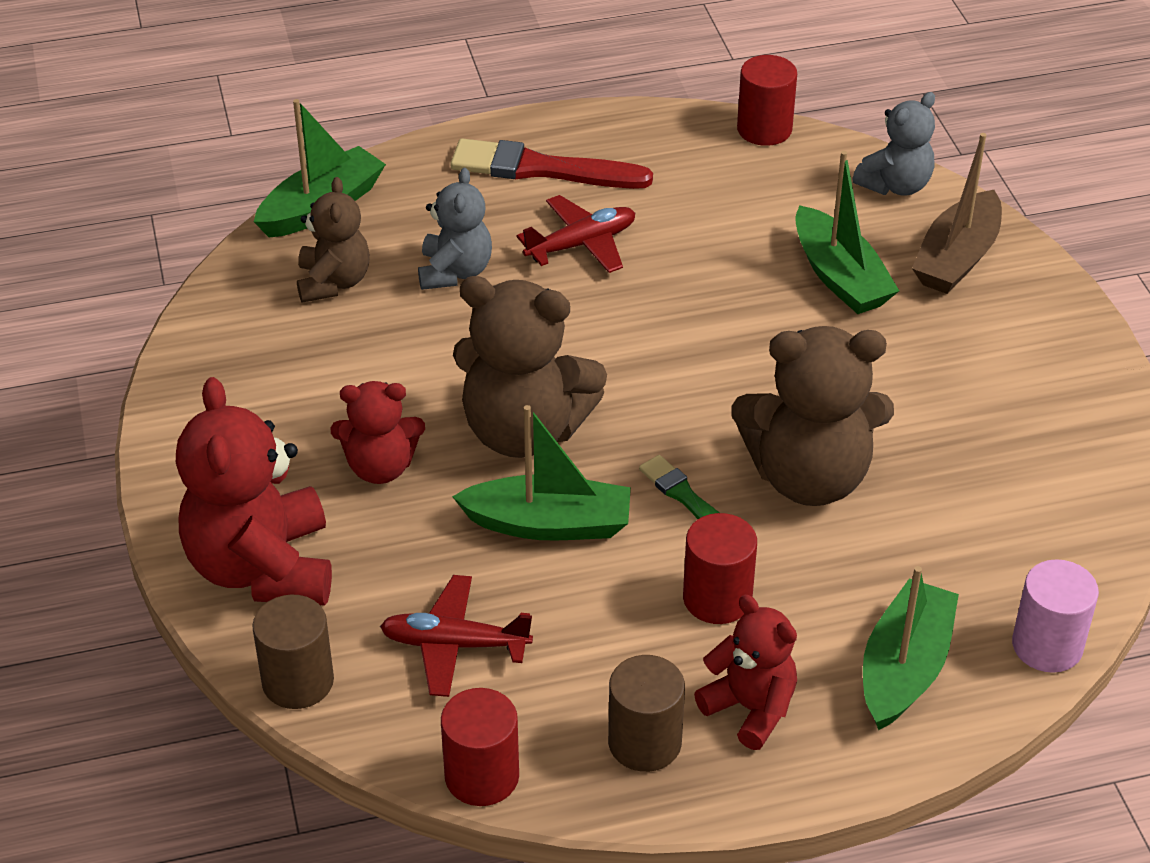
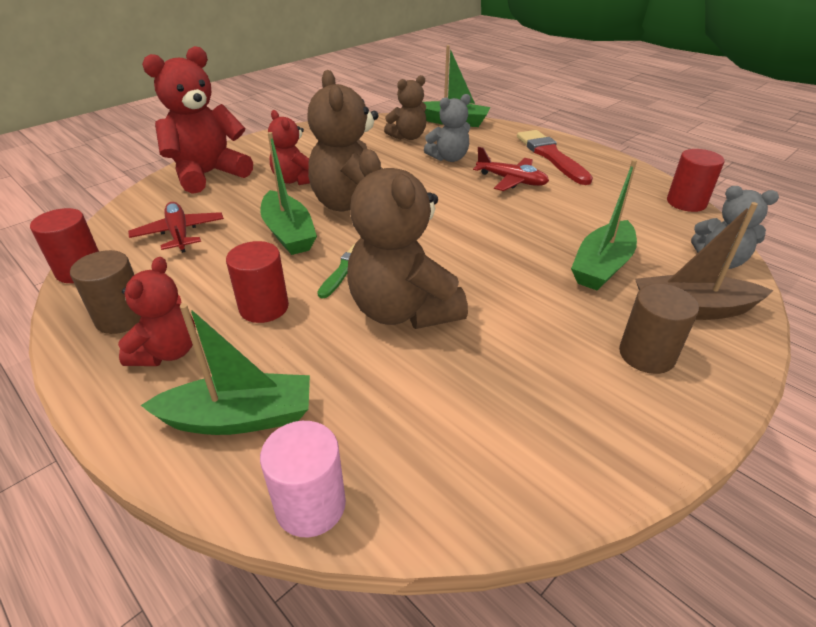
camera: 60 degrees right, 5 degrees down
brown cylinder [252,595,334,709] -> brown cylinder moved to [619,284,699,374]

